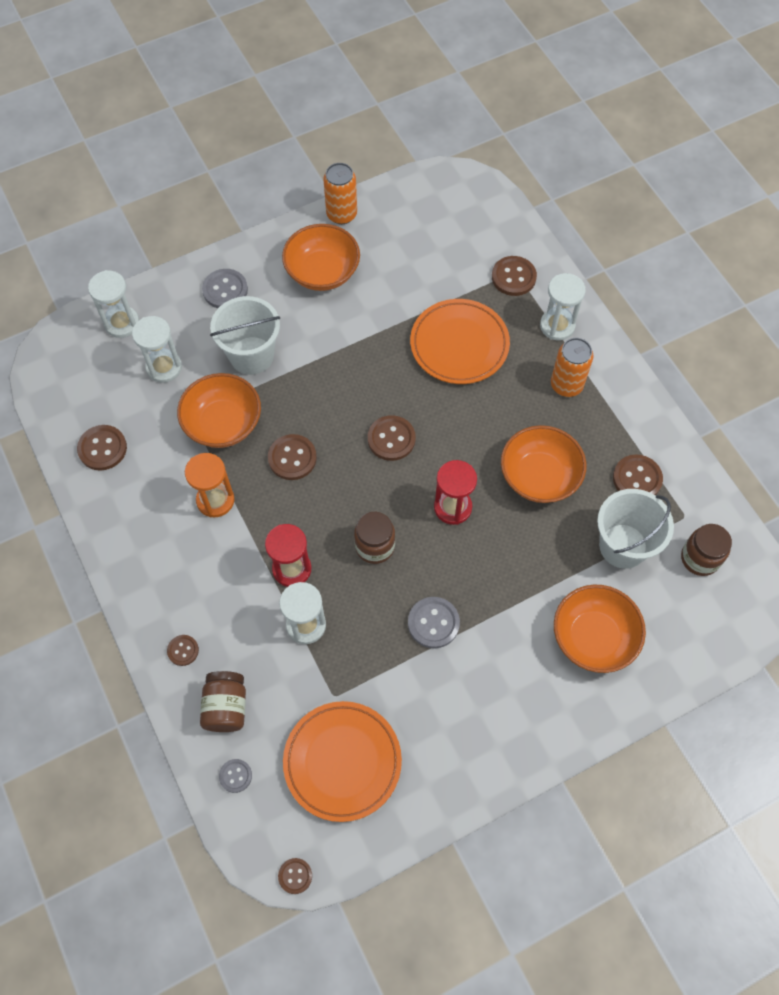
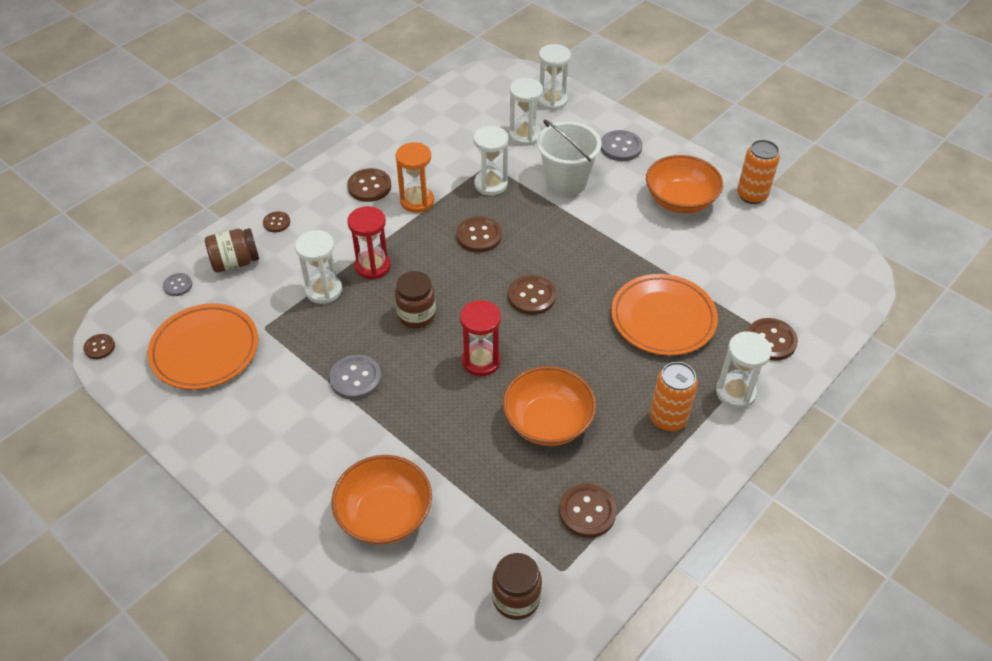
camera: 70 degrees right, 15 degrees down
brown button [77,425,127,471] -> brown button moved to [347,168,391,202]
orange bowl [177,373,261,448] -> white hourglass [473,126,508,196]
white bucket [597,489,674,569] -> none

